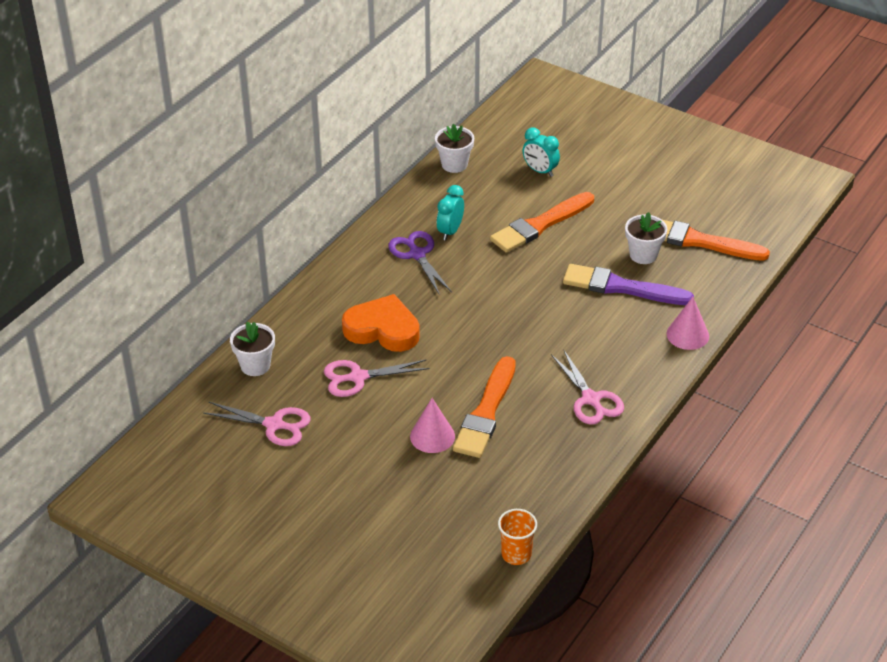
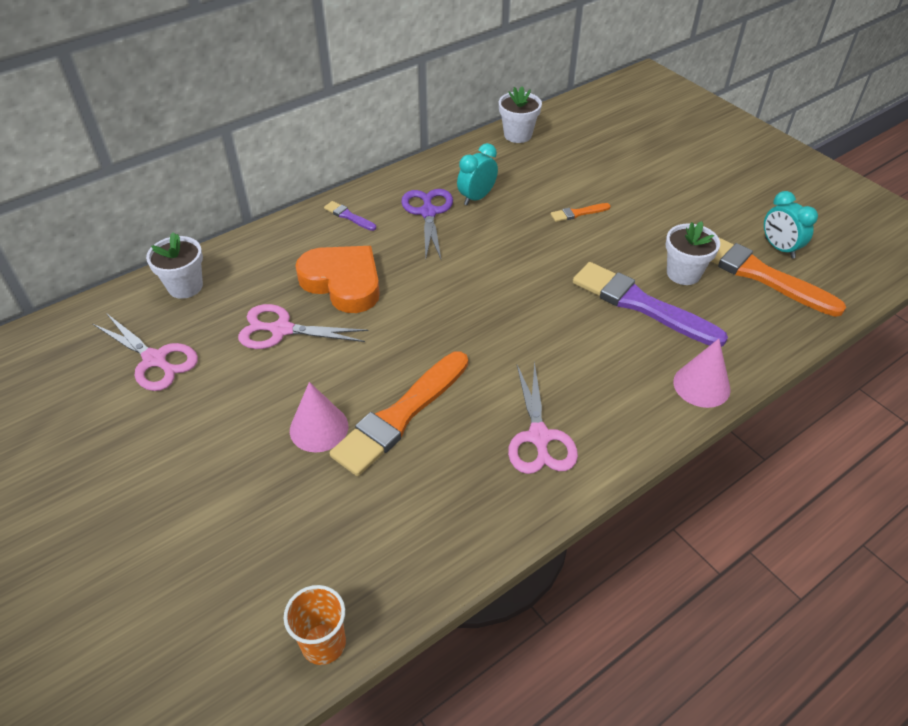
camera: 20 degrees right, 5 degrees up
orange brush [490,192,594,253] -> orange brush [551,203,611,222], size x0.43
turquoise clock [522,127,560,177] -> turquoise clock moved to [764,191,818,259]
none -> purple brush [324,201,376,231]

